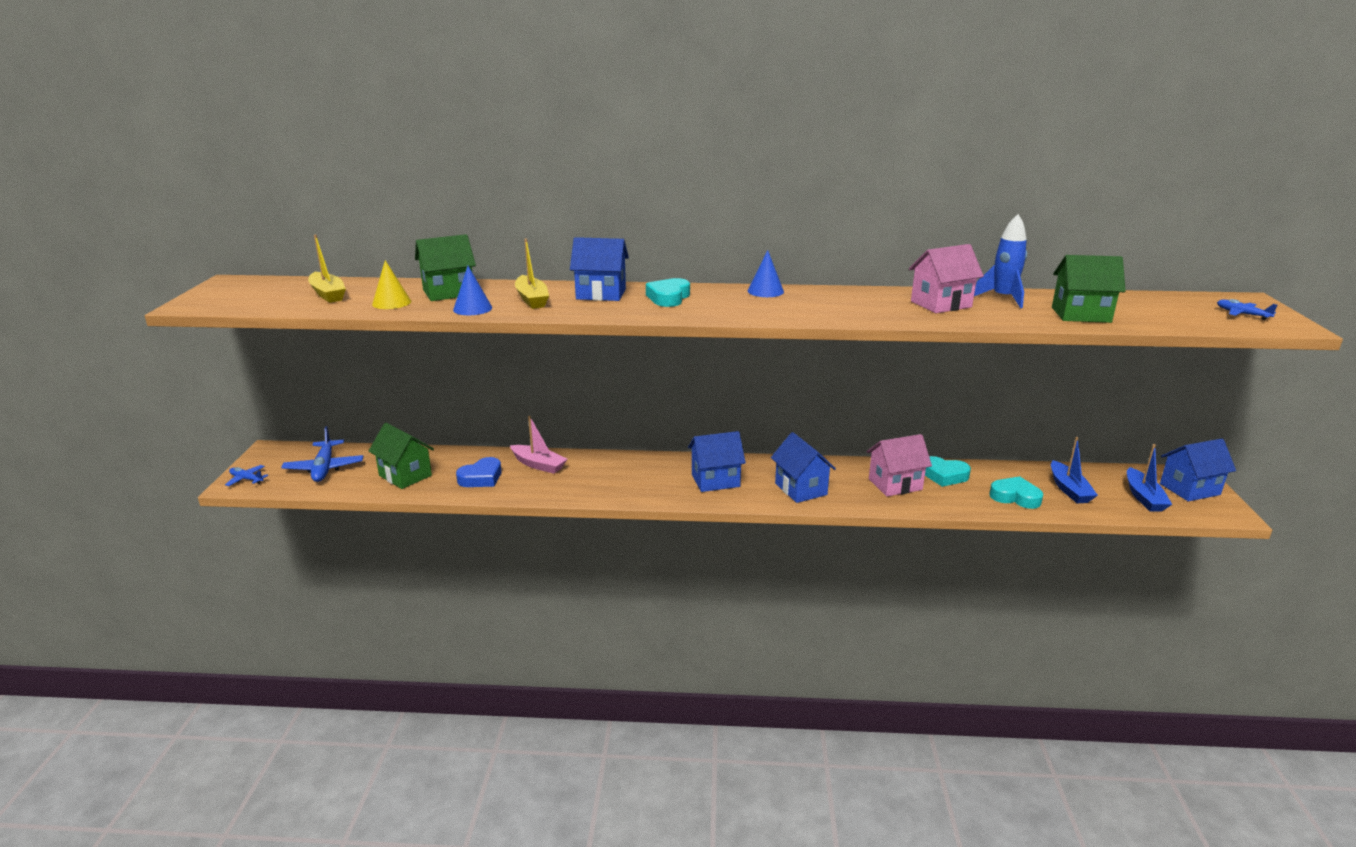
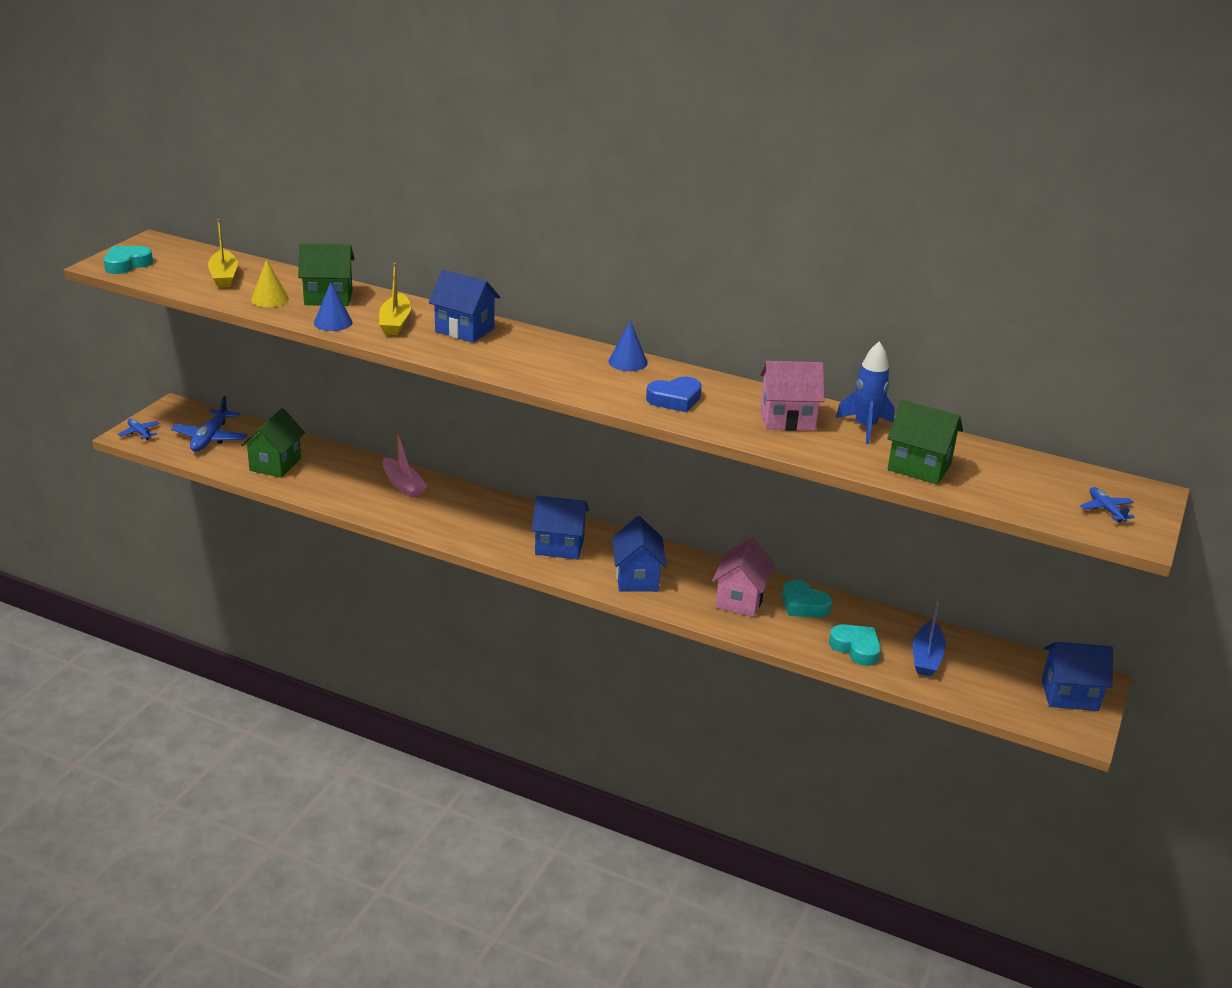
camera: 20 degrees right, 5 degrees up
green house [369,423,434,489] -> green house turned 45 degrees clockwise [241,408,305,478]
blue heart [456,457,502,487] -> blue heart moved to [646,377,702,412]
turquoise heart [646,278,690,307] -> turquoise heart moved to [103,246,153,274]
pink house [867,434,932,497] -> pink house turned 75 degrees counterclockwise [712,538,775,617]
blue boat [1127,444,1172,512] -> none

